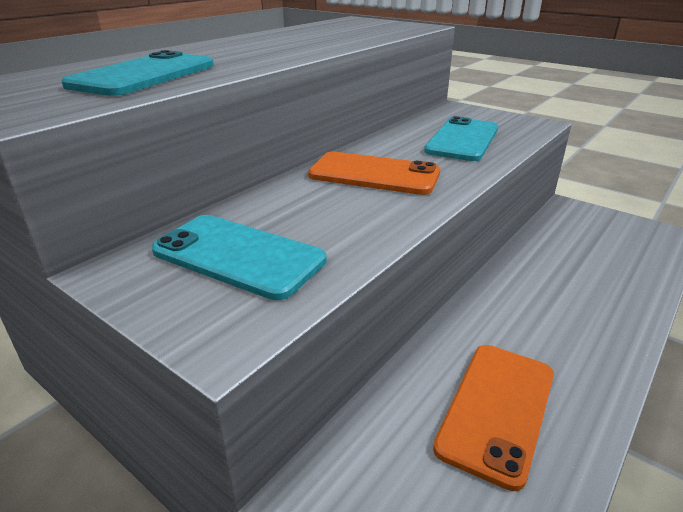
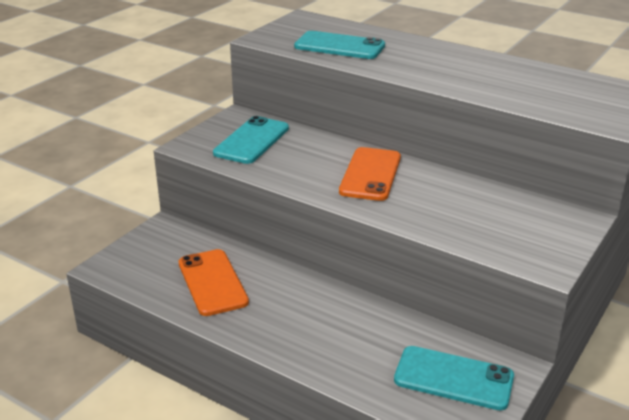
camera: 85 degrees right, 0 degrees up
turquoise phone [424,116,498,161] -> turquoise phone moved to [394,346,514,411]
orange phone [433,345,554,491] -> orange phone turned 45 degrees clockwise [179,249,249,316]

